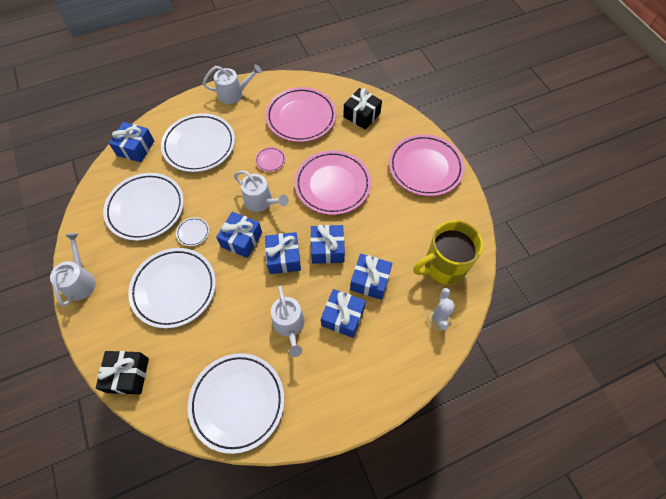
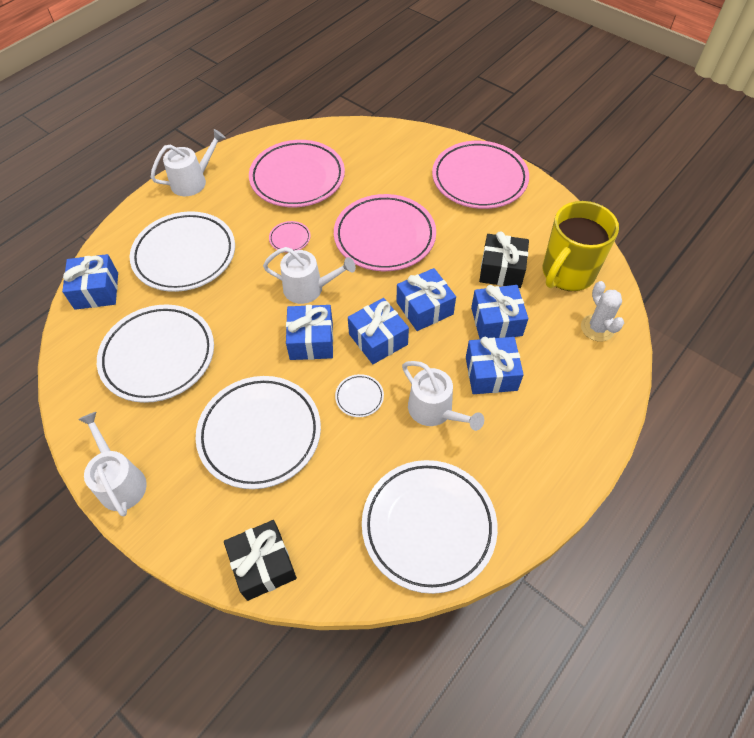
camera: 25 degrees left, 5 degrees down
white plate [176,217,209,246] -> white plate moved to [335,374,384,417]
black gift [343,88,382,130] -> black gift moved to [479,231,529,288]

